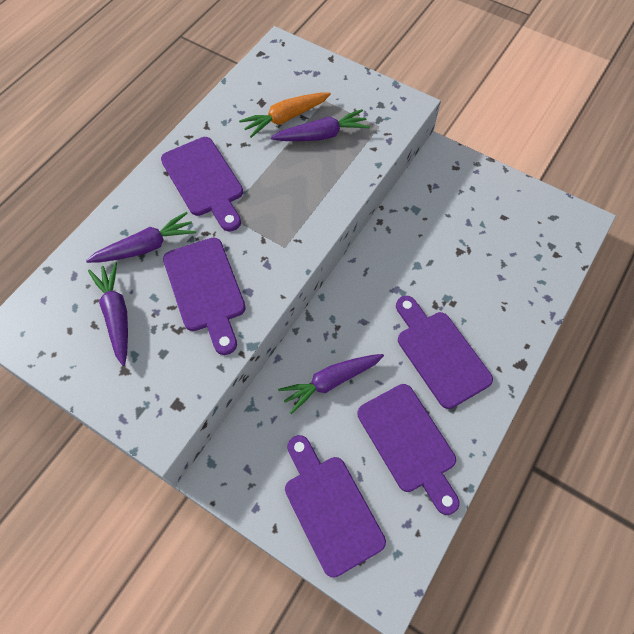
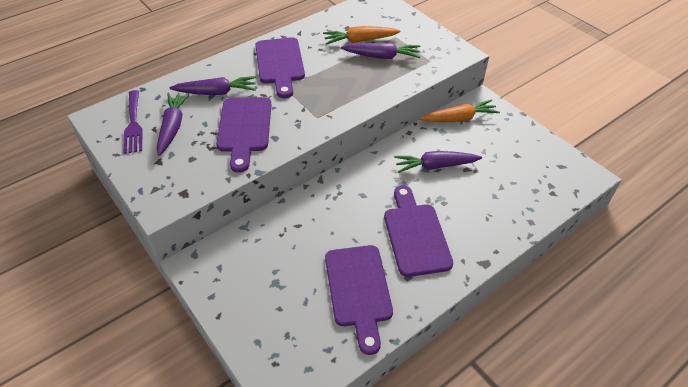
camera: 20 degrees right, 15 degrees down
purple carrot [278,354,384,414] -> purple carrot moved to [394,151,482,173]
purple cutting board [285,435,386,578] -> none
none -> purple fork [123,90,143,154]
none -> orange carrot [420,99,500,122]

